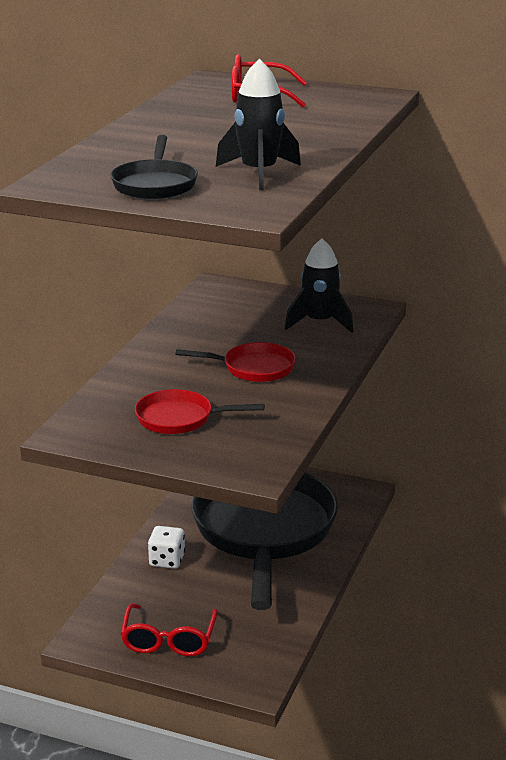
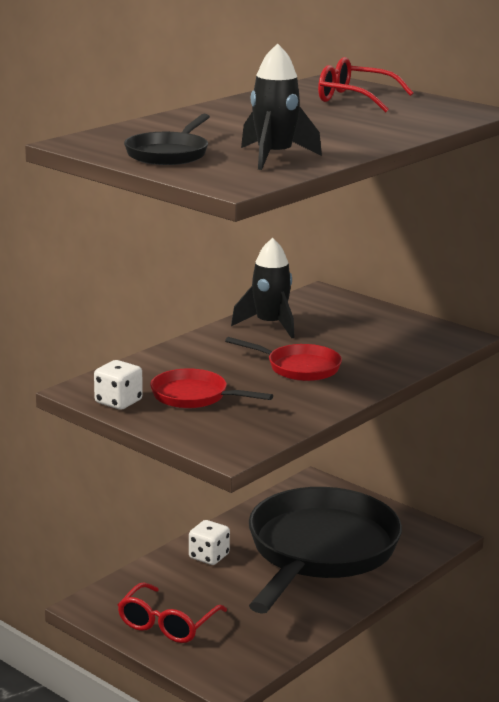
camera: 20 degrees right, 5 degrees down
black rocket [285,238,353,333] -> black rocket moved to [231,238,295,338]
none -> white dice [94,360,143,410]

